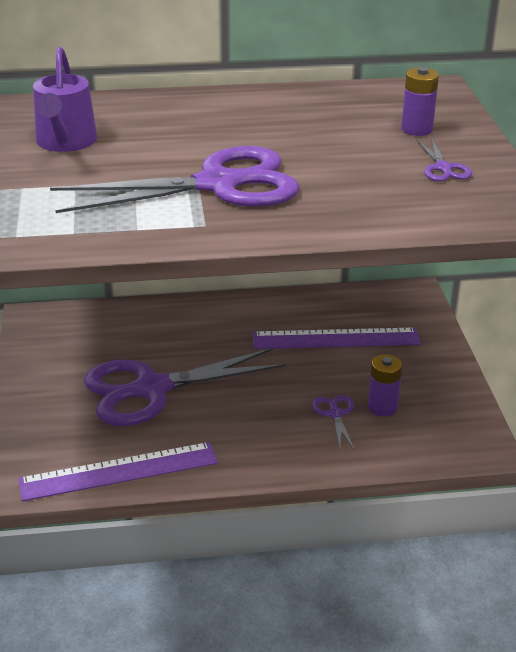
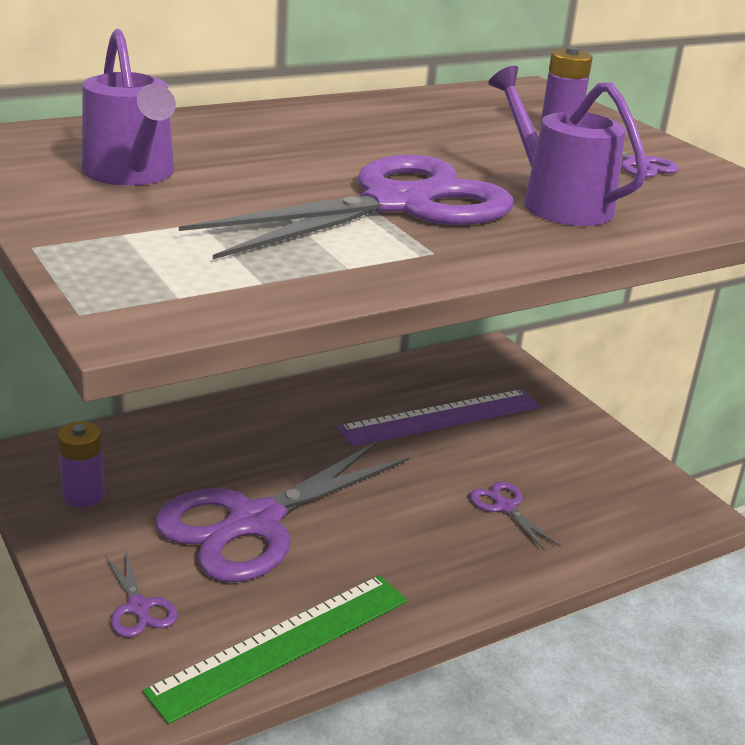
camera: 25 degrees left, 5 degrees down
purple ruler [18,442,218,501] -> green ruler [143,575,408,724]
purple battery [368,354,402,417] -> purple battery moved to [58,422,105,508]
none -> purple scissors [105,551,178,637]
none -> purple watering can [488,66,648,226]

